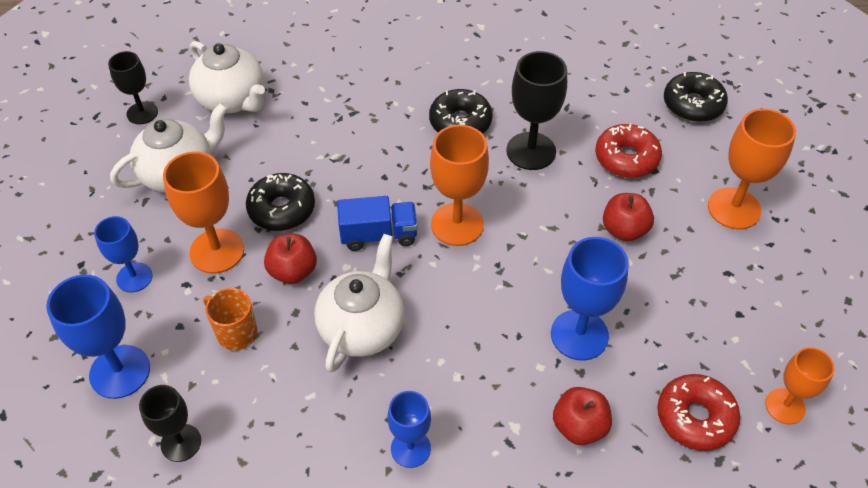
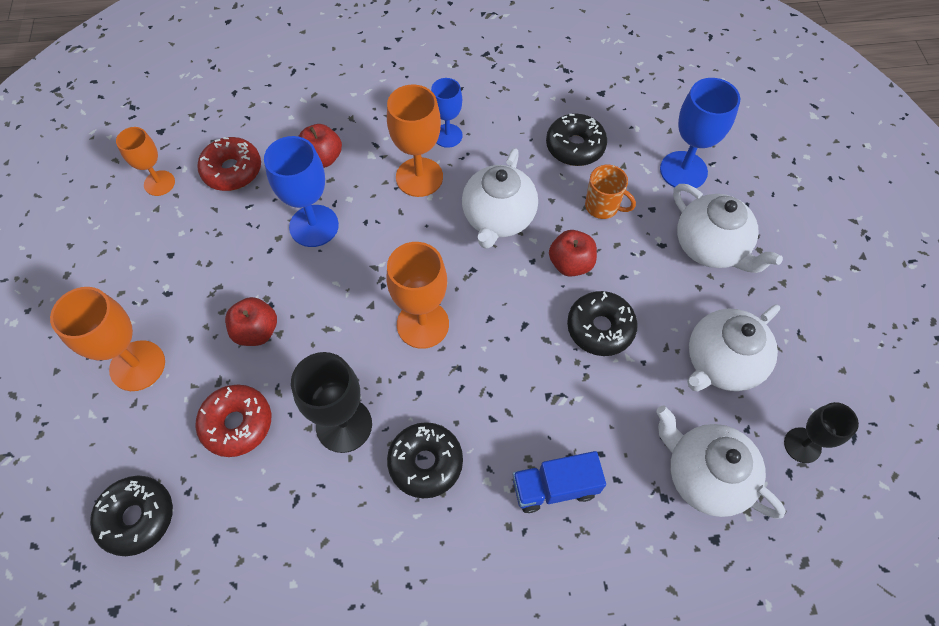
camera: 175 degrees right, 10 degrees up
blue goblet [94,216,153,293] -> white teapot [673,184,783,273]
black goblet [139,385,201,462] -> none
orange goblet [163,151,244,274] -> orange goblet moved to [387,85,443,197]
blue truck [337,196,418,251] -> blue truck moved to [513,451,606,513]
none -> black donut [546,114,607,166]

